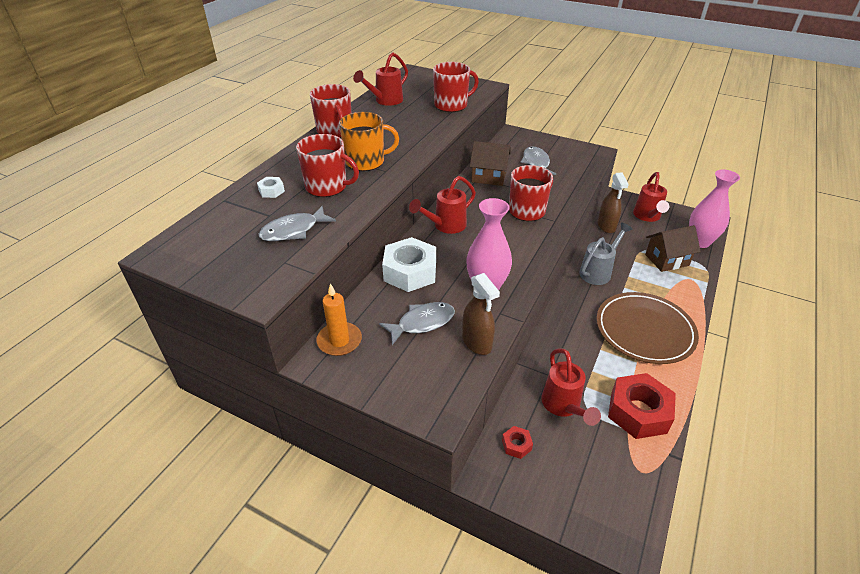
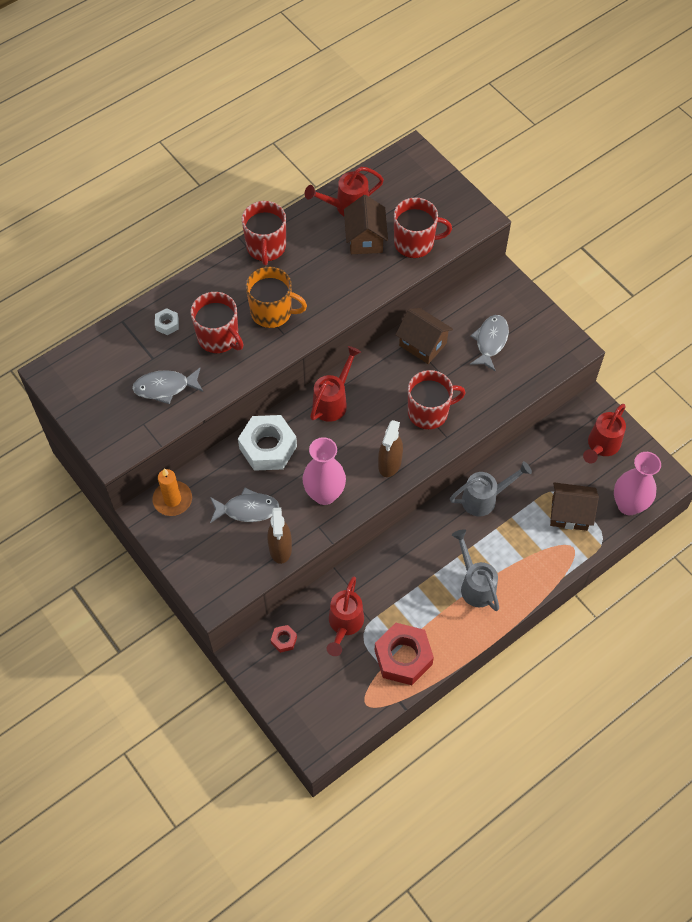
camera: 25 degrees right, 20 degrees up
red watering can [409,176,476,234] -> red watering can turned 135 degrees clockwise [310,346,361,422]
brown plate [596,292,699,364] -> grey watering can [452,529,499,611]
brown spray bottle [598,173,629,233] -> brown spray bottle moved to [378,420,403,477]
none -> brown house [344,195,388,254]

